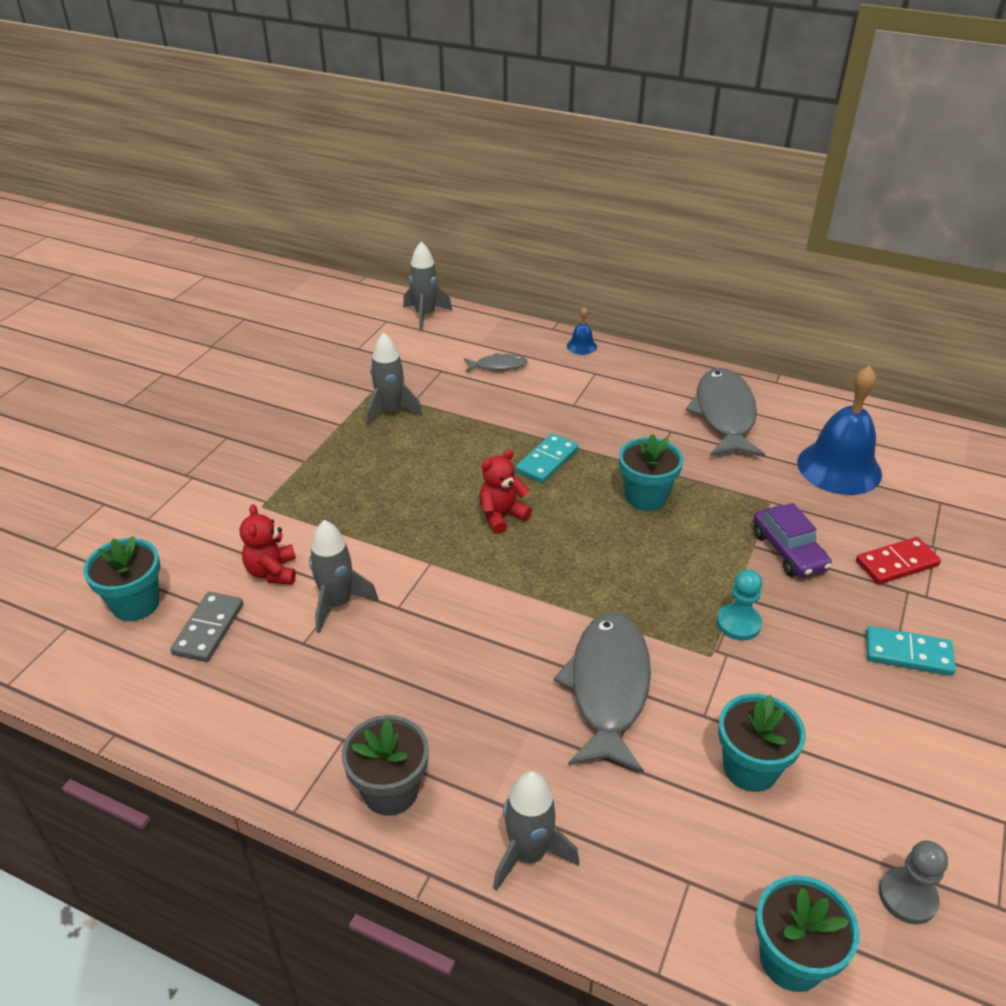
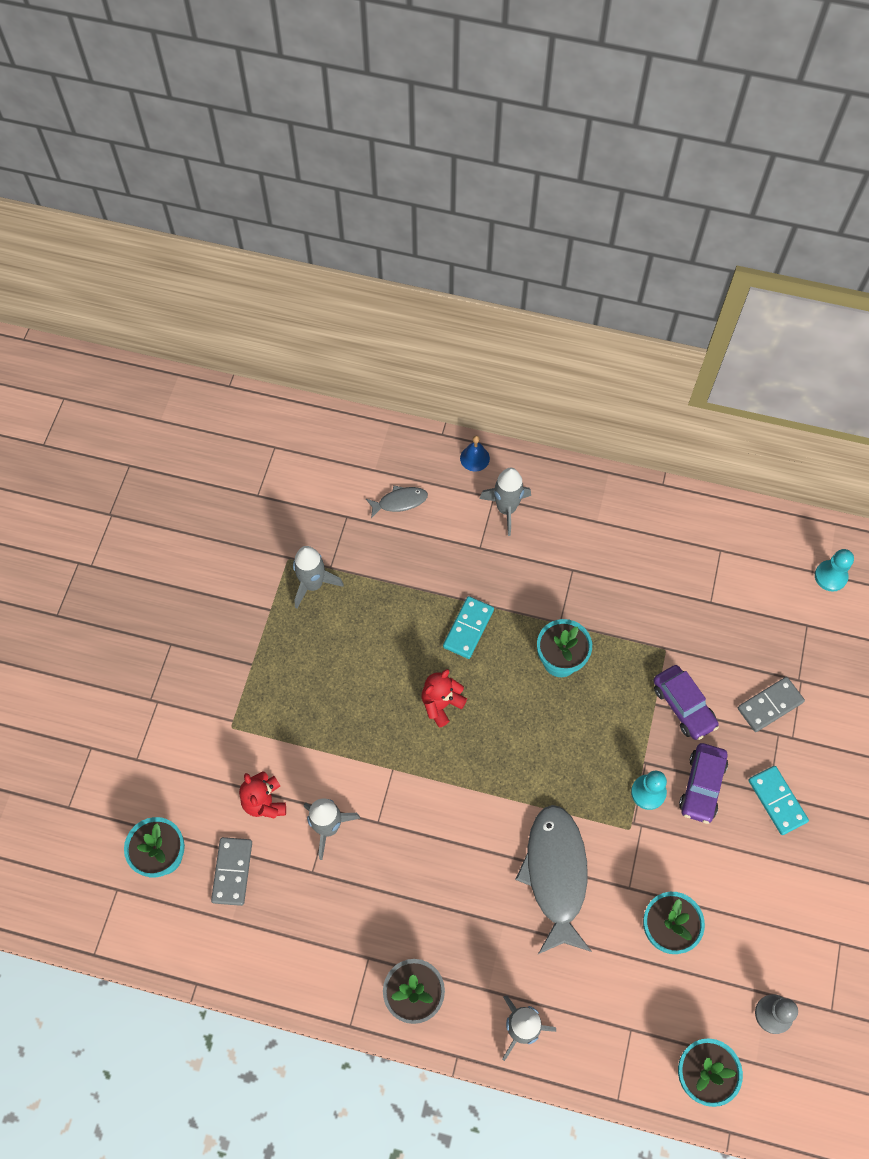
camera: 10 degrees left, 25 degrees up
grey rocket [403,242,452,331] -> grey rocket moved to [479,468,531,536]
grey fish [686,368,766,457] -> none
blue bell [797,365,882,495] -> none
red domino [856,537,941,585] -> grey domino [738,677,805,732]
turquoise domino [866,626,956,676] -> turquoise domino turned 60 degrees clockwise [748,766,809,835]
none -> purple car [679,743,728,824]
none -> turquoise pawn [815,549,854,592]

